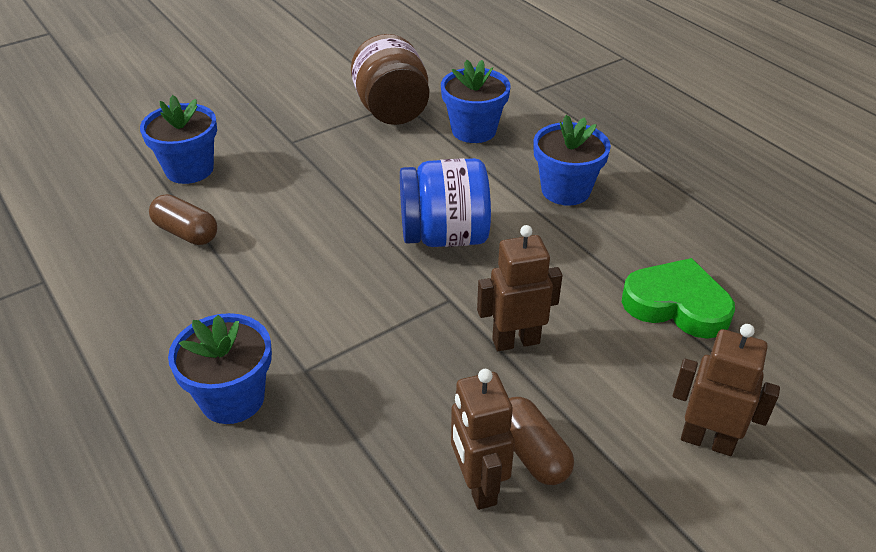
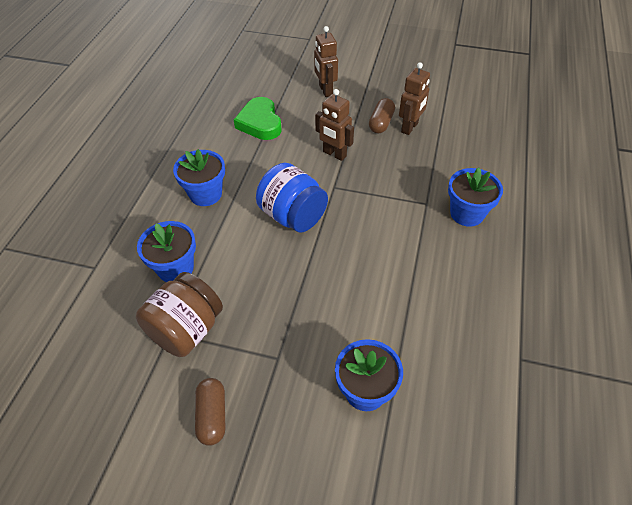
camera: 130 degrees left, 10 degrees up
brown capsule [149,194,217,245] -> brown capsule moved to [195,378,225,446]

